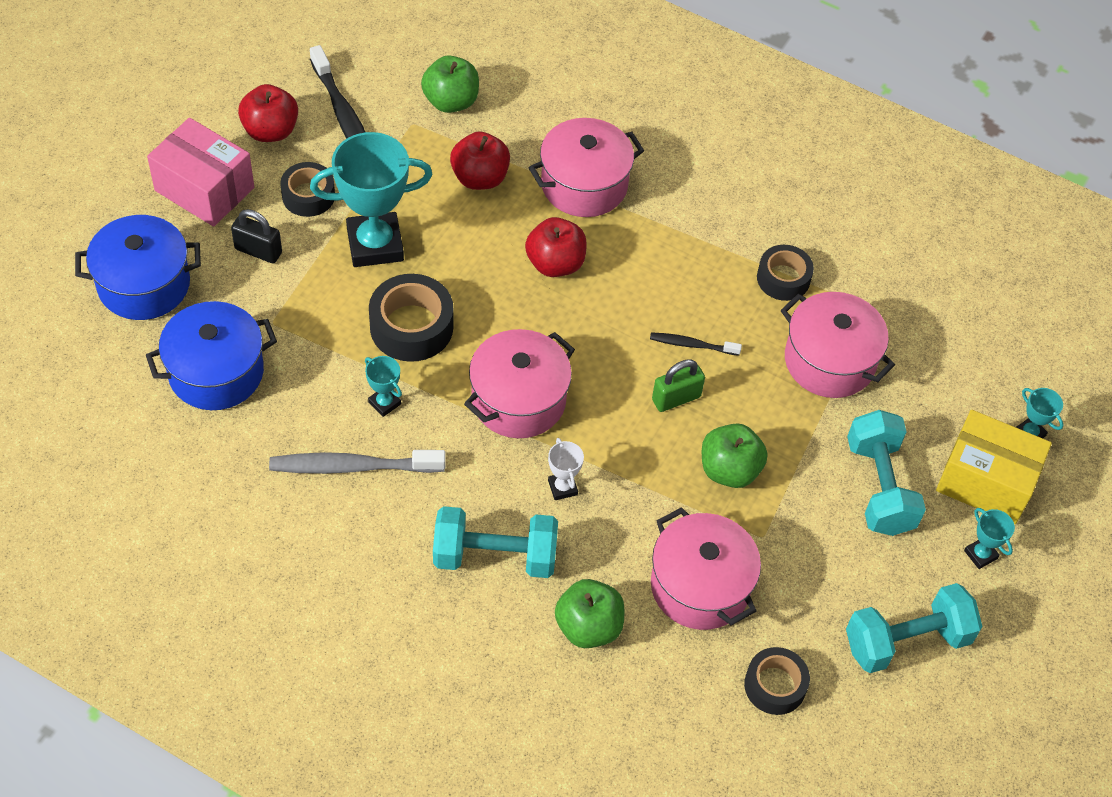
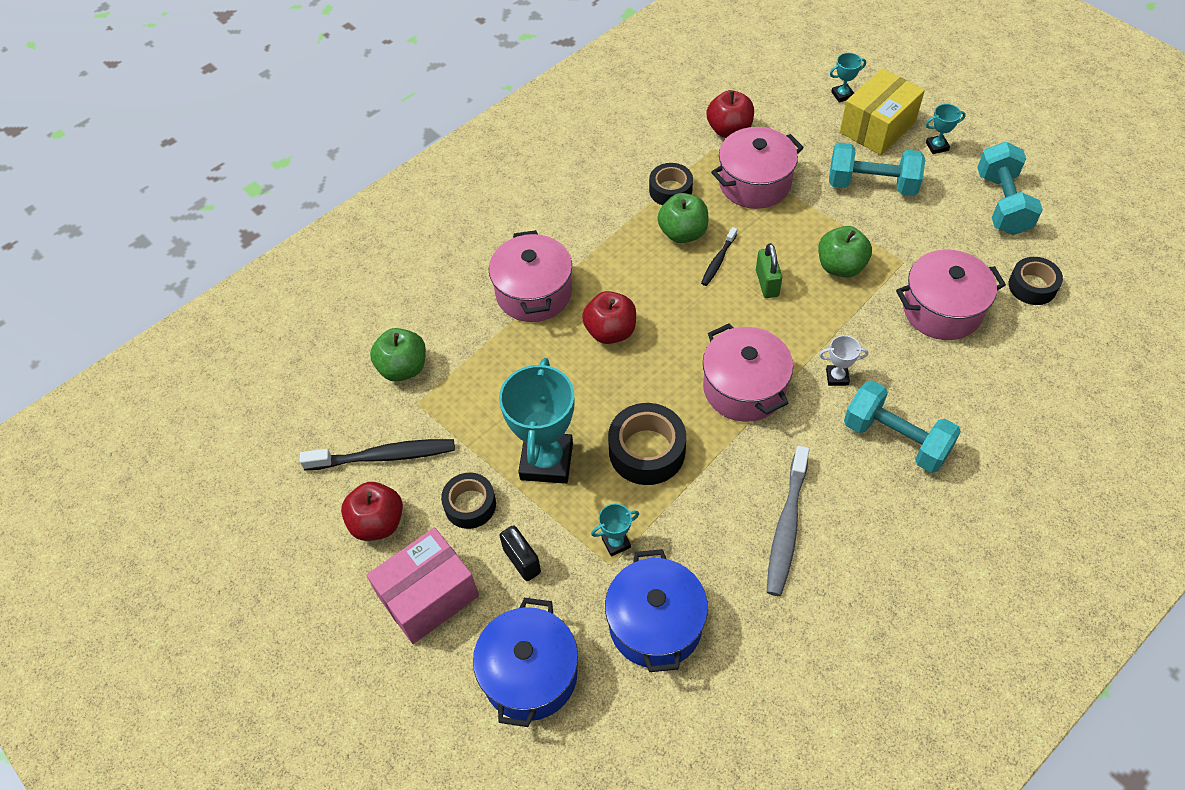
camera: 65 degrees left, 0 degrees up
black padlock [231,209,282,263] -> black padlock turned 75 degrees counterclockwise [499,525,541,581]
turquoise trophy [365,356,402,417] -> turquoise trophy moved to [591,504,639,557]
turquoise dumbbell [433,506,558,578] -> turquoise dumbbell turned 75 degrees counterclockwise [844,380,961,473]
red apple [450,131,510,190] -> red apple moved to [707,90,754,138]
green apple [555,579,624,648] -> green apple moved to [657,193,708,243]

